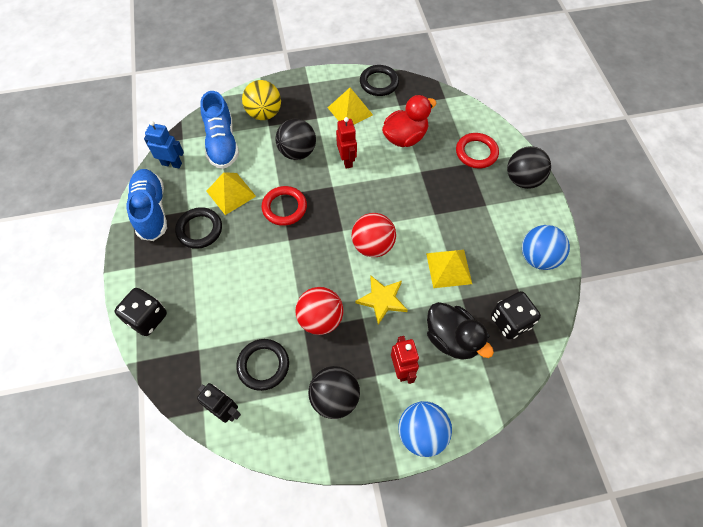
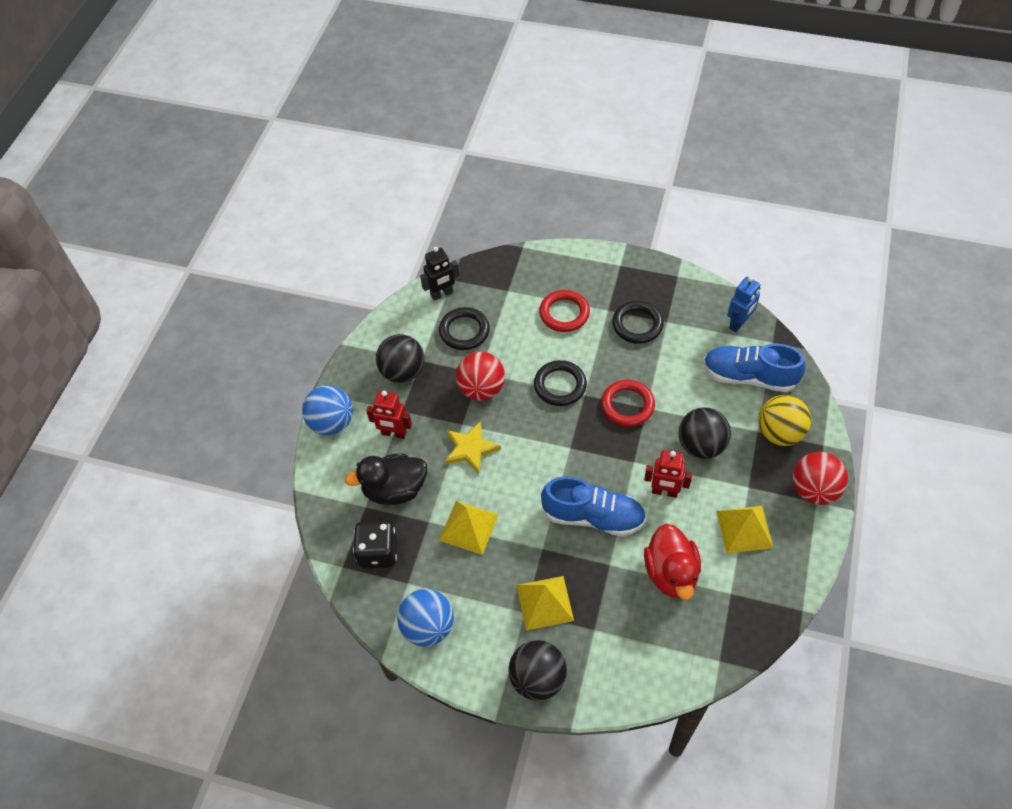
camera: 120 degrees right, 5 degrees down
black dice [114,288,167,336] -> none
blue shoe [127,169,167,241] -> blue shoe moved to [541,476,646,537]
yellow pyramid [206,172,256,215] -> yellow pyramid moved to [516,576,574,630]
red ball [352,213,396,257] -> red ball moved to [793,452,848,505]
black ring [360,65,399,96] -> black ring moved to [534,360,587,406]
red ring [456,133,499,168] -> red ring moved to [539,290,590,332]

